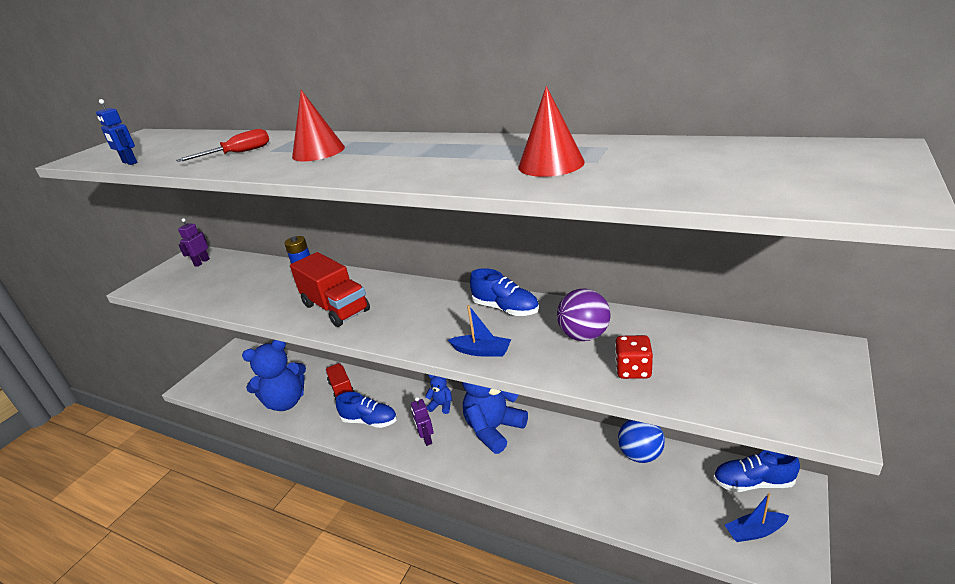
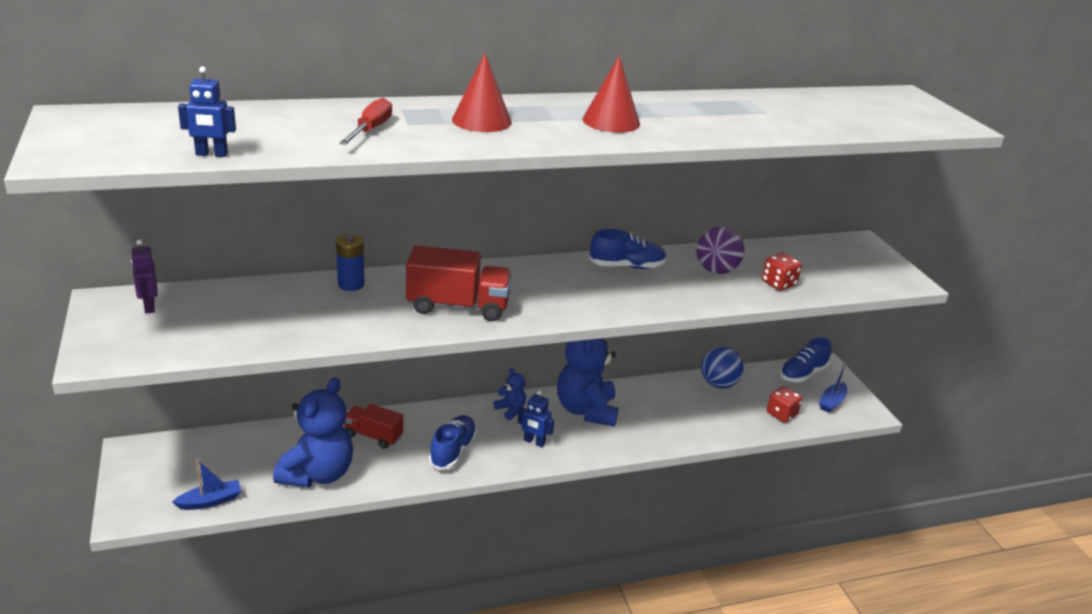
camera: 50 degrees left, 0 degrees up
blue shoe [336,392,397,428] -> blue shoe turned 45 degrees counterclockwise [429,415,477,470]
purple robot [411,397,434,446] -> blue robot [518,390,554,447]
blue teddy bear [425,375,452,414] -> blue teddy bear turned 75 degrees clockwise [494,368,526,420]
blue boat [448,305,511,357] -> blue boat moved to [172,460,241,510]
red cone [518,86,585,177] -> red cone moved to [582,56,640,133]
none -> red dice [767,386,802,423]

